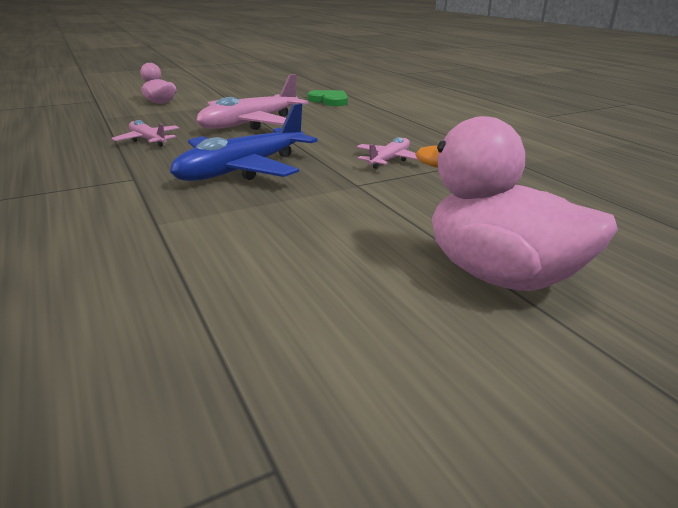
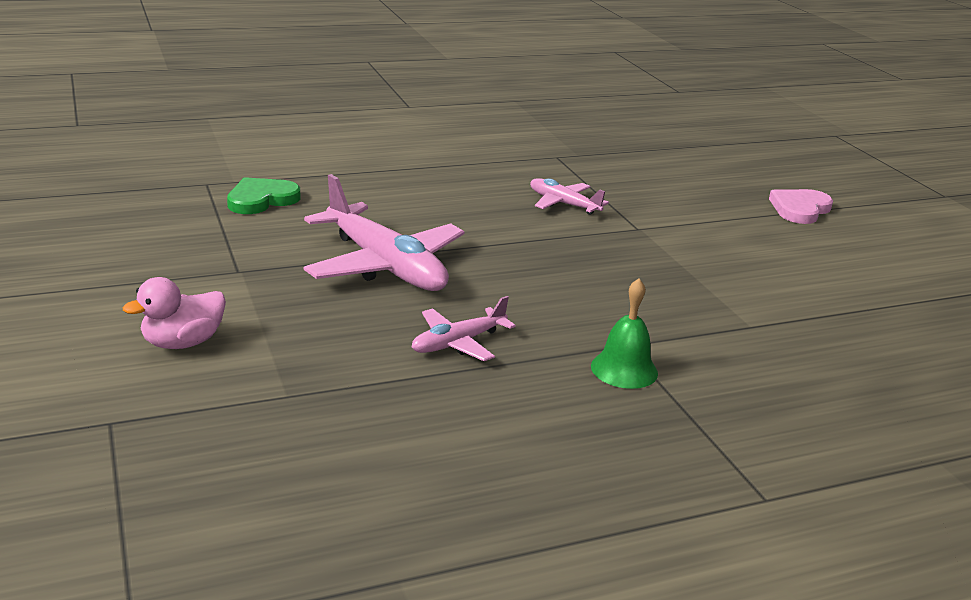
camera: 85 degrees left, 0 degrees up
blue plane [170,103,318,181] -> none
pink duck [415,116,618,291] -> pink heart [769,189,833,224]
none -> green bell [591,278,658,389]

